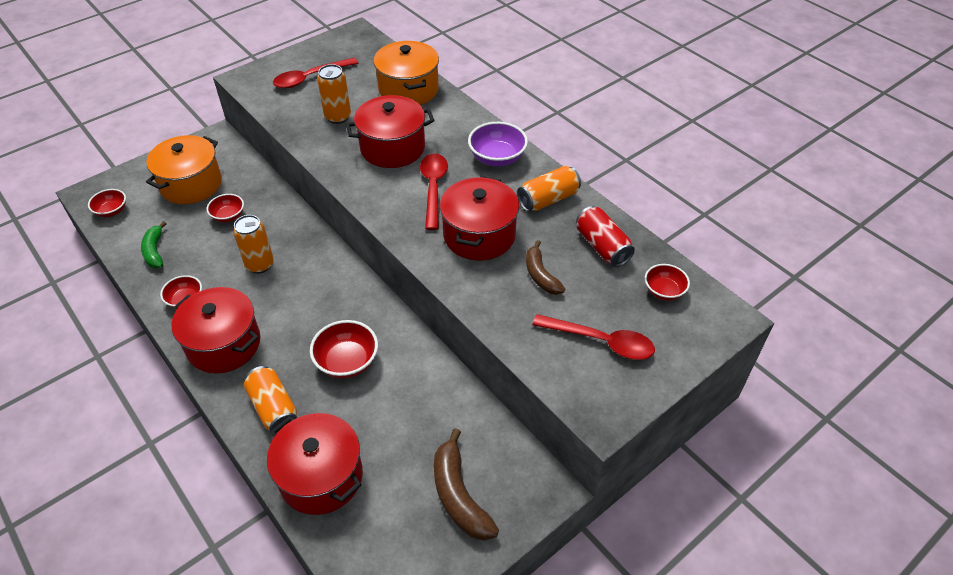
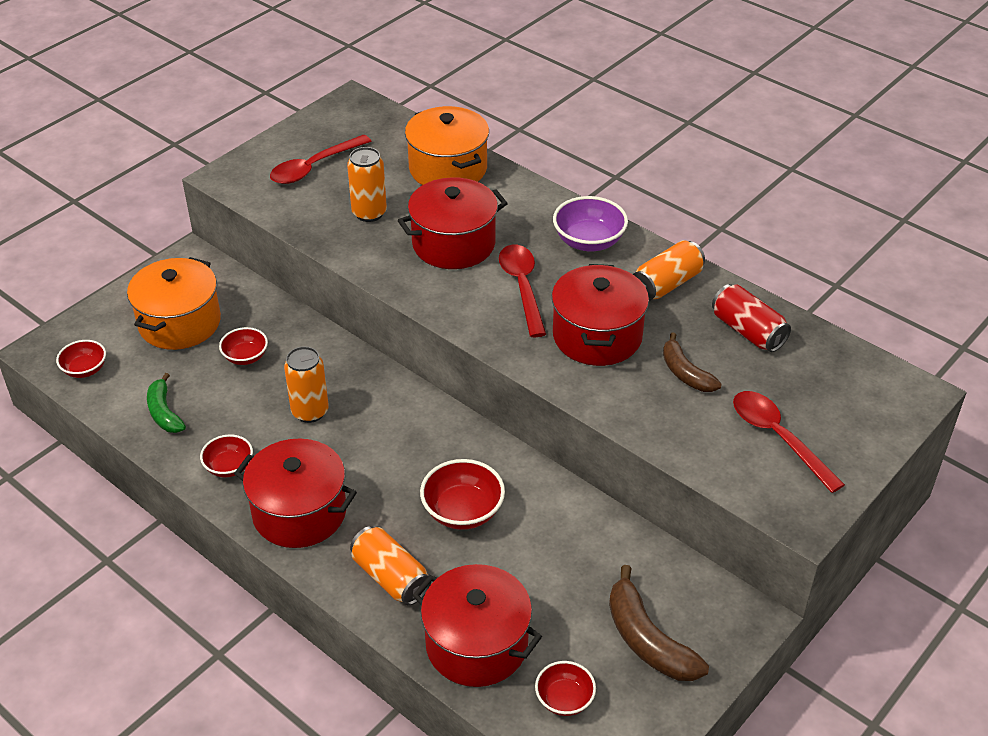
camera: 10 degrees left, 5 degrees down
red spoon [532,314,655,360] -> red spoon turned 135 degrees counterclockwise [733,391,845,493]
red bowl [645,264,690,301] -> red bowl moved to [535,661,596,716]

